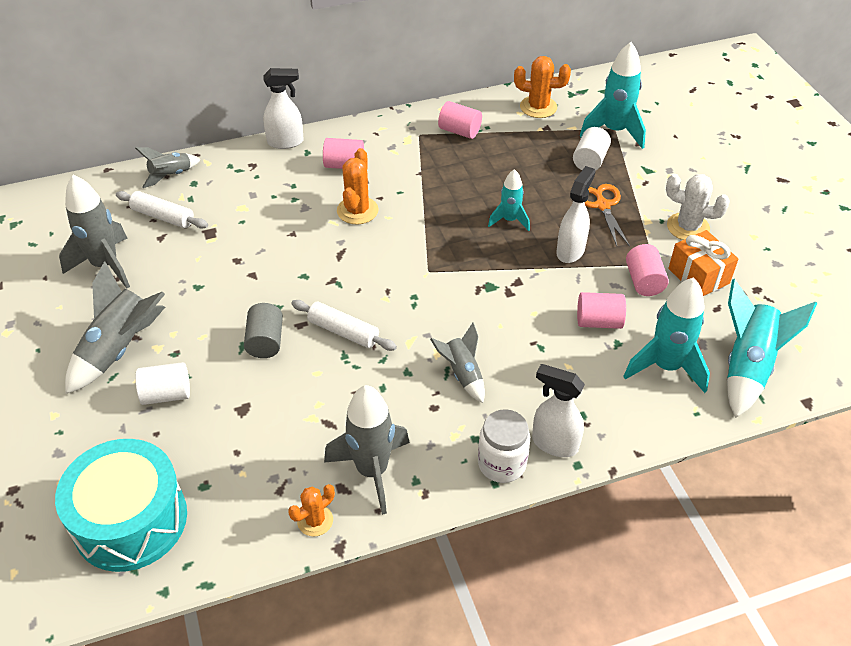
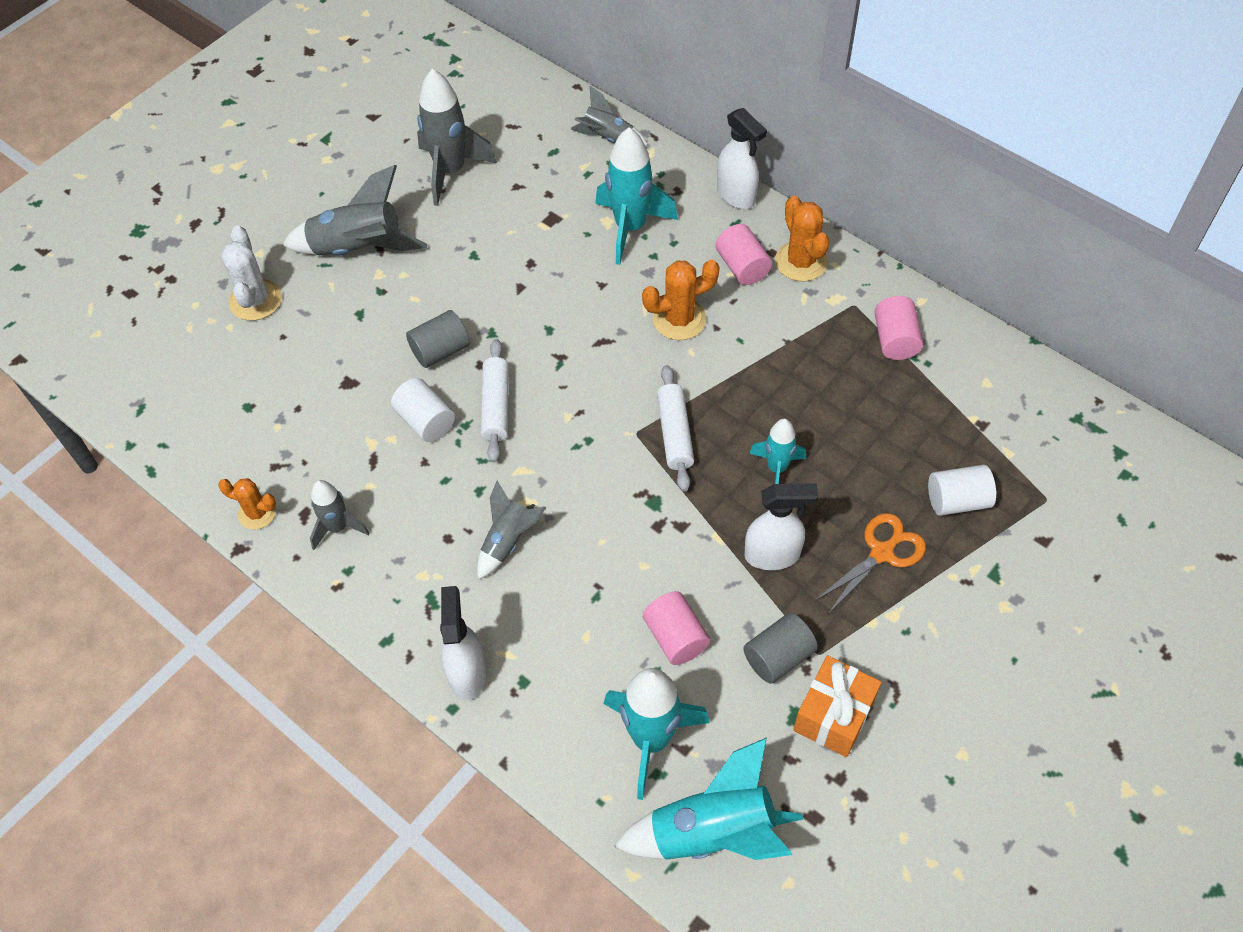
camera: 60 degrees right, 10 degrees up
turquoise drum [55,439,187,572] -> none
white rolling pin [116,191,208,228] -> white rolling pin moved to [657,365,694,492]
white cylinder [135,362,190,405] -> white cylinder moved to [391,378,455,442]
grey rocket [324,385,410,515] -> grey rocket [310,480,370,550], size x0.59
white jar [478,409,530,483] -> none
orange cactus [514,56,571,118] -> orange cactus moved to [775,196,830,281]
turquoise rocket [580,42,646,149] -> turquoise rocket moved to [595,127,678,265]
pink cylinder [626,244,669,296] -> grey cylinder [743,613,818,684]
white cactus [666,174,730,240] -> white cactus moved to [221,225,282,321]

